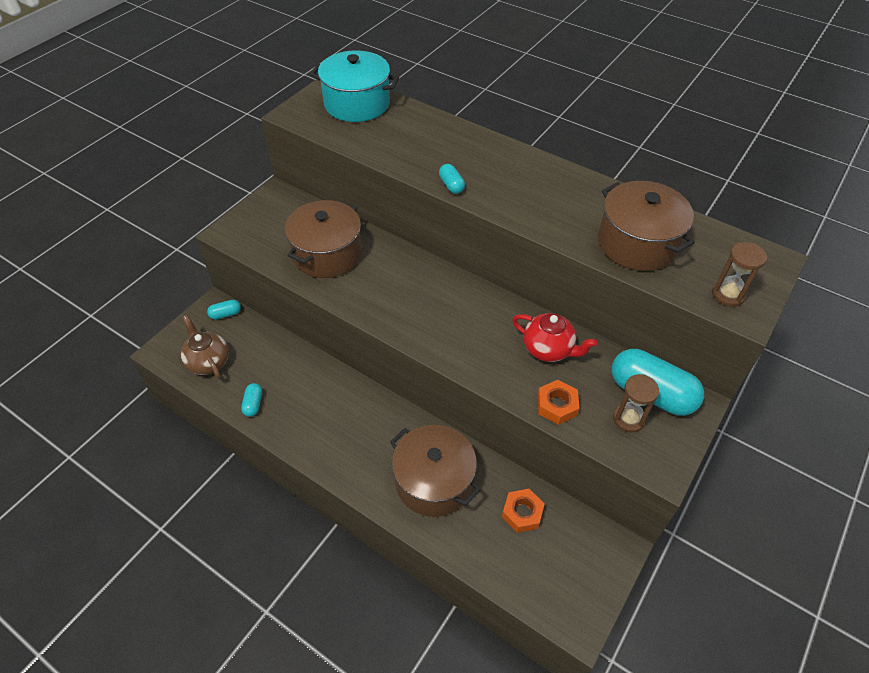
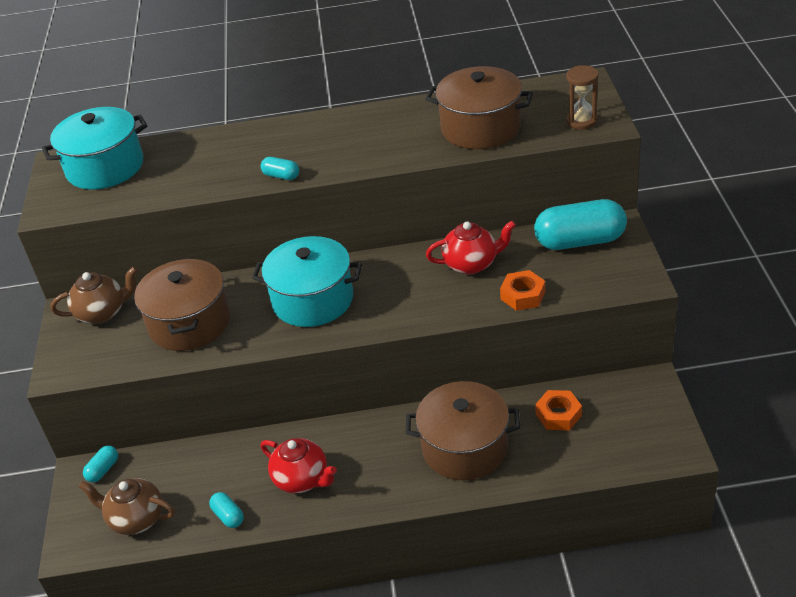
camera: 35 degrees left, 10 degrees down
brown hourglass [613,374,659,432] -> none
none -> brown teapot [51,266,138,324]
none -> turquoise pot [252,236,362,327]
none -> red teapot [261,438,337,493]

